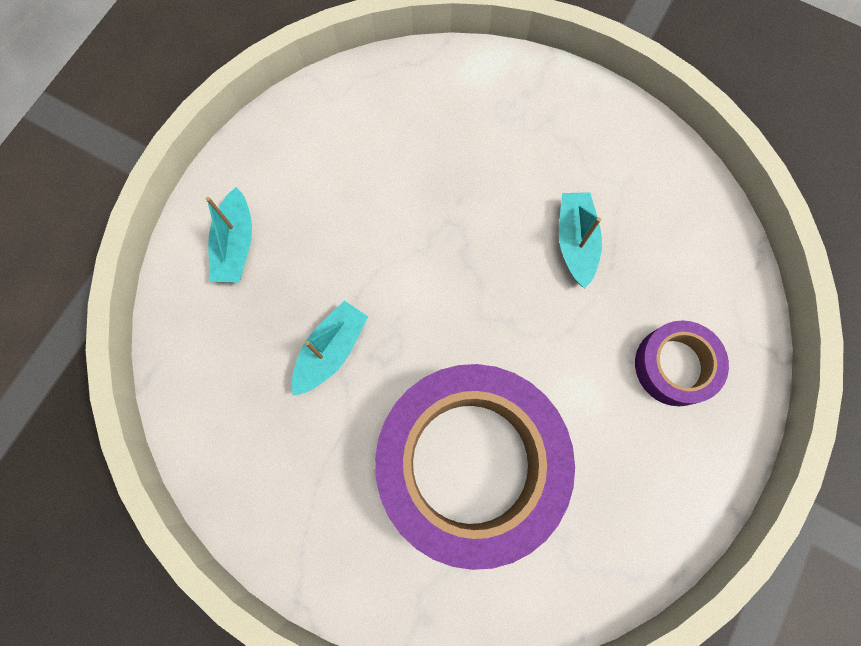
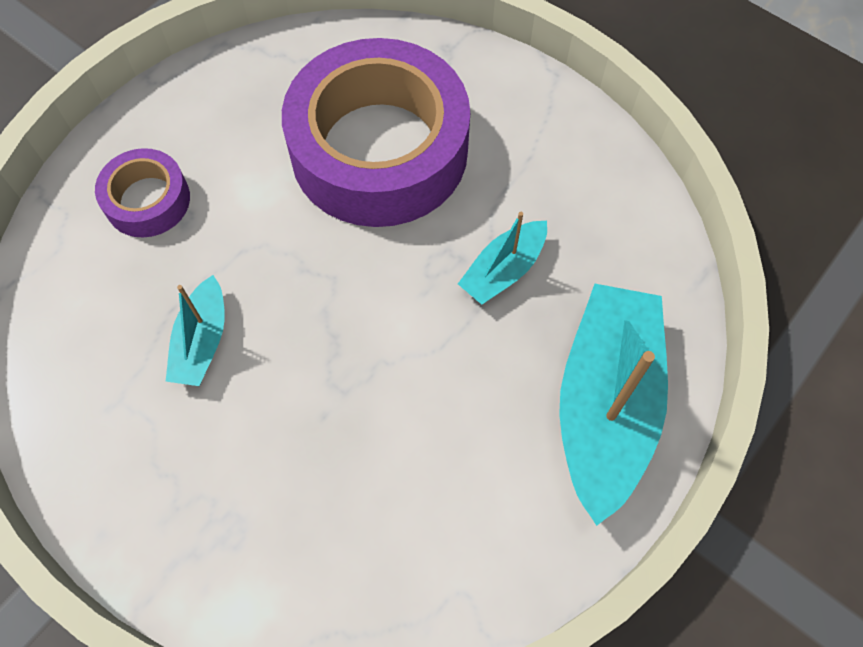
camera: 170 degrees left, 10 degrees down
turquoise boat [206,187,252,283] -> turquoise boat [559,284,668,526], size x1.97

